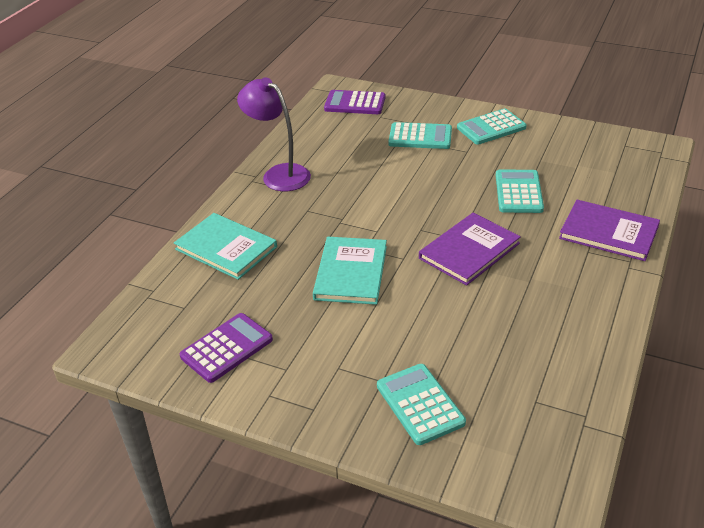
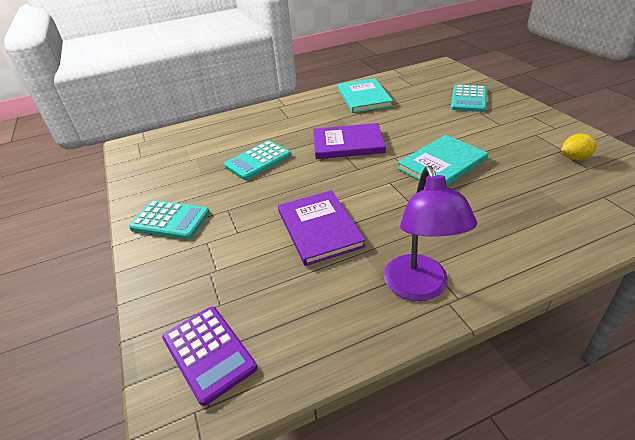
camera: 135 degrees left, 0 degrees up
turquoise book [174,213,277,280] -> turquoise book moved to [338,78,393,113]
purple calculator [180,313,273,383] -> yellow lemon [561,134,597,160]
turquoise calculator [389,122,452,149] -> none
purple book [559,200,660,261] -> purple book moved to [278,190,366,266]

